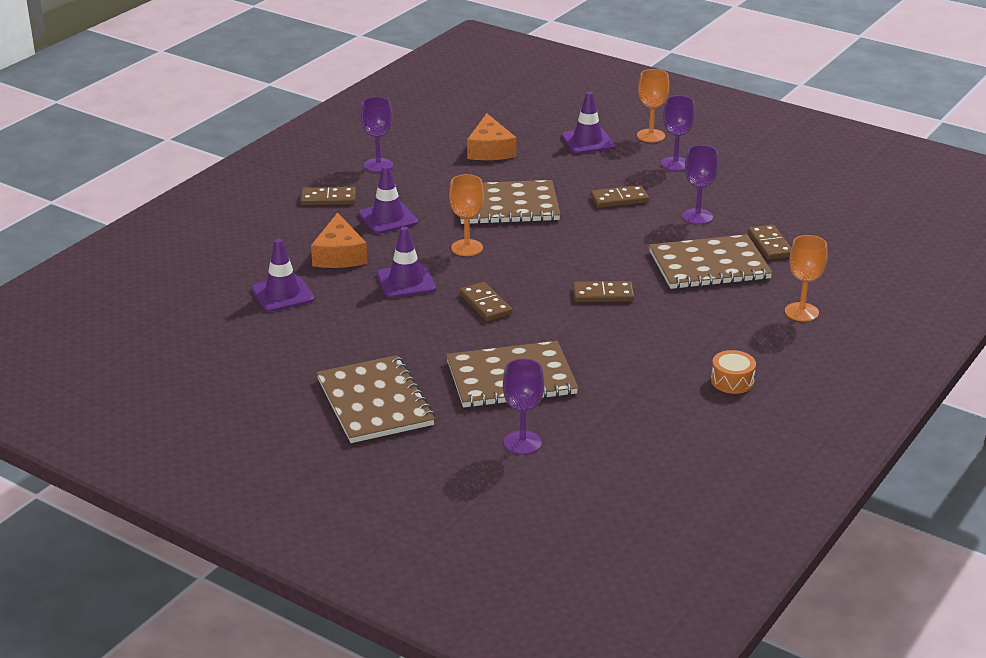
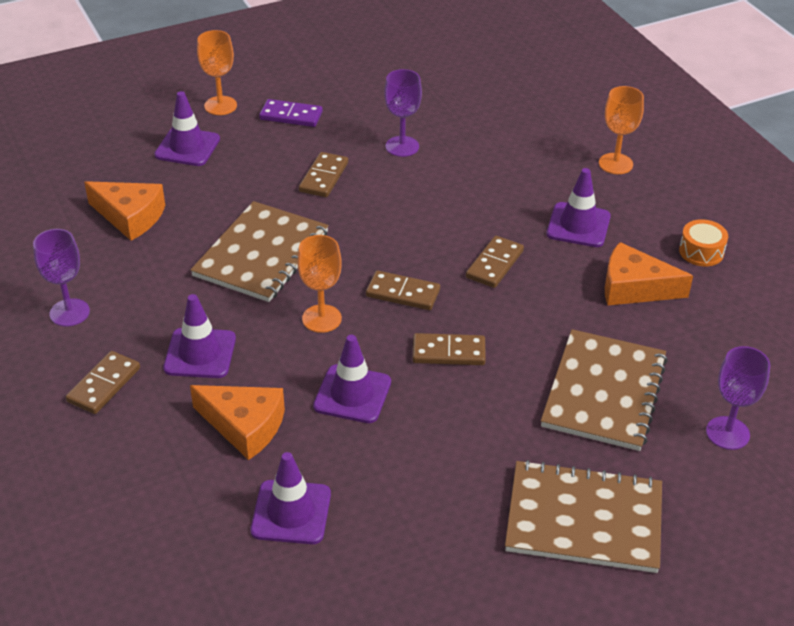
camera: 60 degrees left, 10 degrees up
brown notebook [649,234,773,289] -> none
purple goblet [661,95,695,171] -> purple domino [259,99,323,127]
brown domino [748,225,791,260] -> brown domino moved to [366,270,440,310]
none -> purple traffic cone [546,168,611,247]
none -> orange cheese [605,242,693,306]

